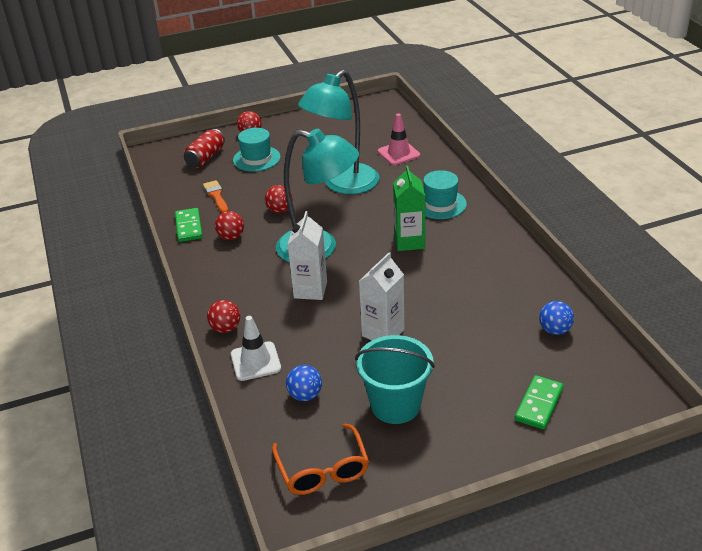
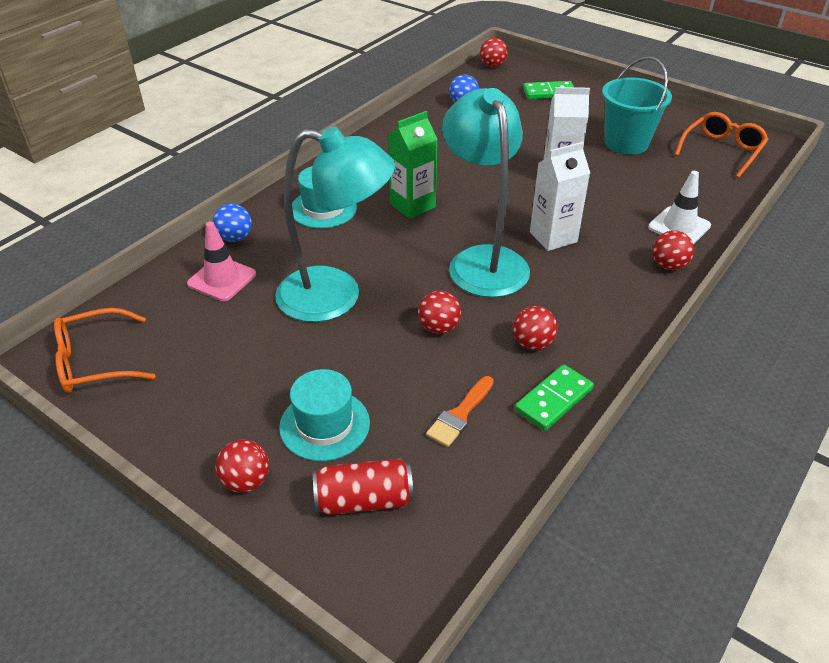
camera: 125 degrees left, 5 degrees up
blue ball [286,365,322,401] -> blue ball moved to [213,204,252,242]
none -> orange glasses [54,308,155,393]
none -> red ball [480,38,508,67]

